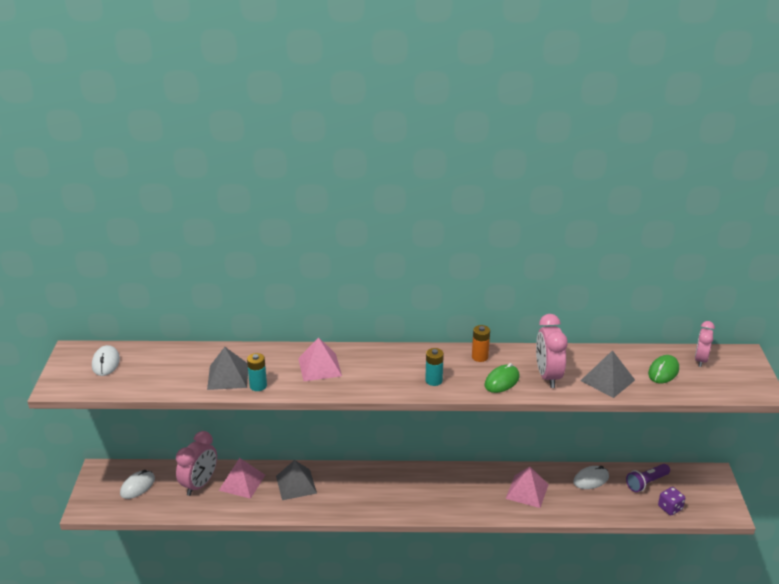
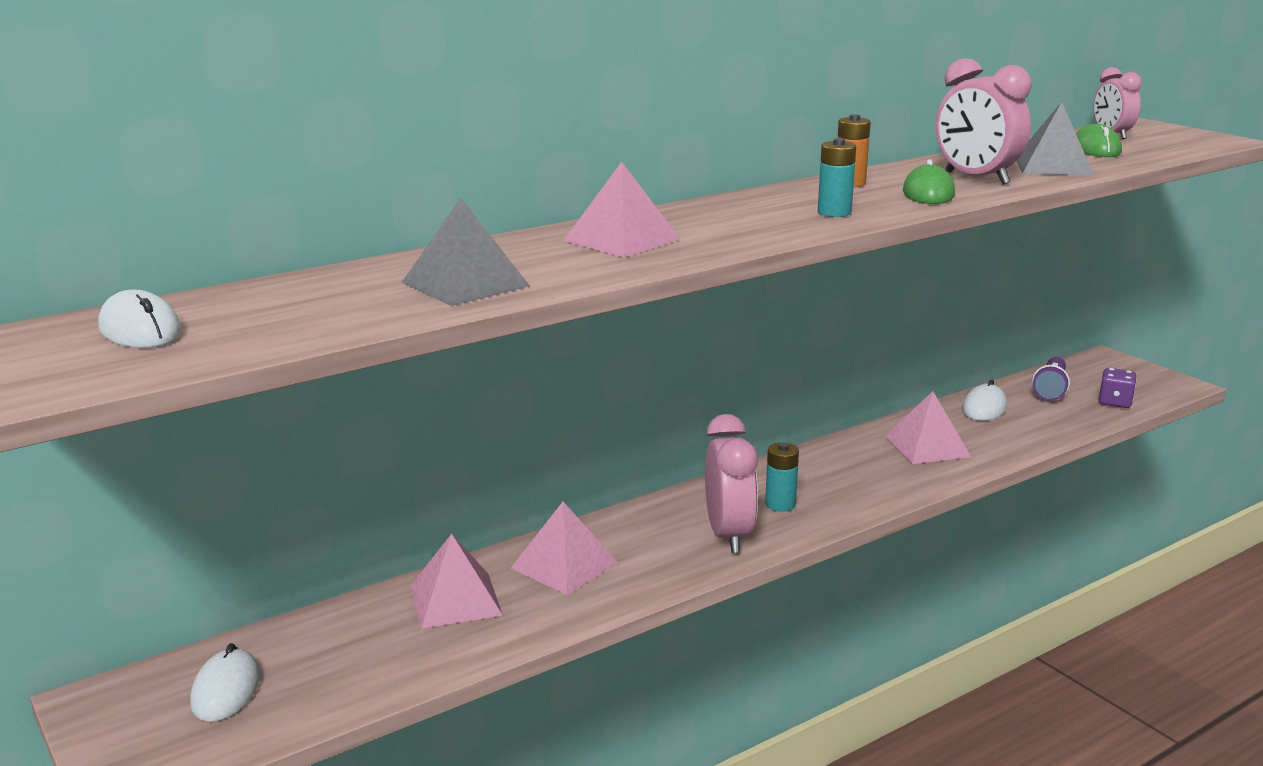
camera: 35 degrees left, 10 degrees down
pink clock [176,431,217,496] -> pink clock moved to [705,414,758,553]
turquoise battery [247,353,267,391] -> turquoise battery moved to [765,442,799,512]
grey pyramid [276,460,317,500] -> pink pyramid [511,502,618,595]

